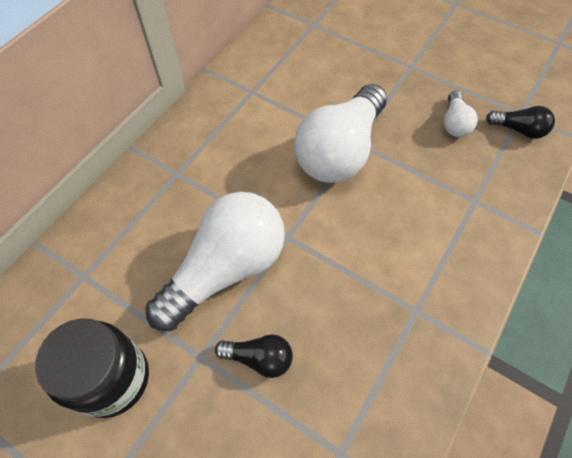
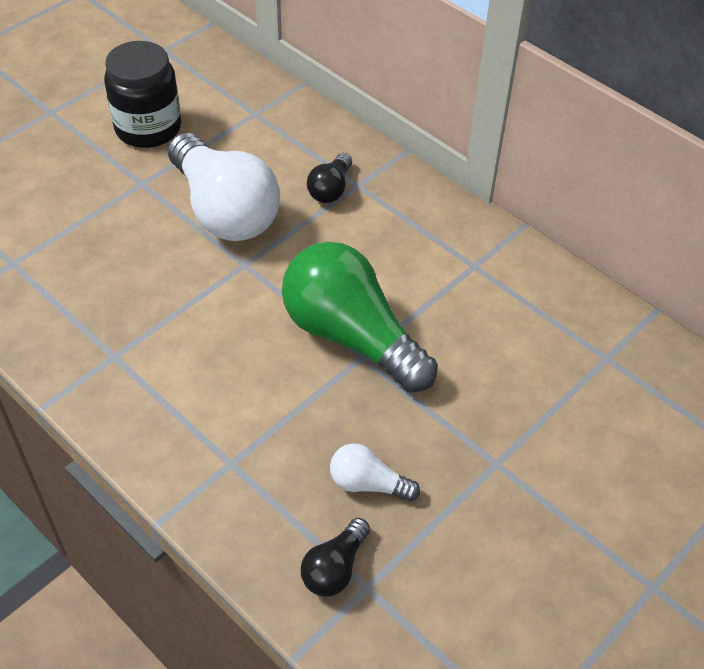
camera: 100 degrees right, 10 degrees down
black light bulb [215,334,293,378] -> black light bulb moved to [307,153,352,203]
white light bulb [294,84,387,183] -> green light bulb [282,242,437,393]

